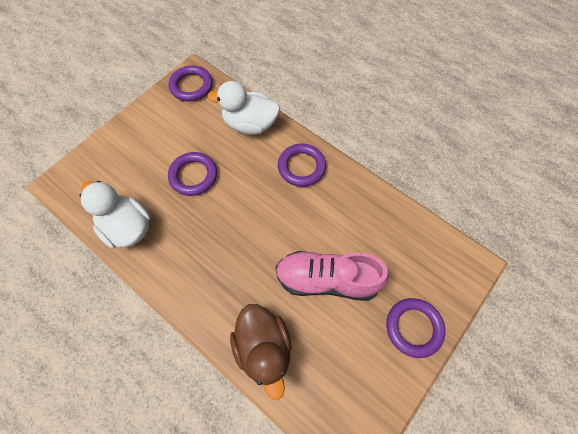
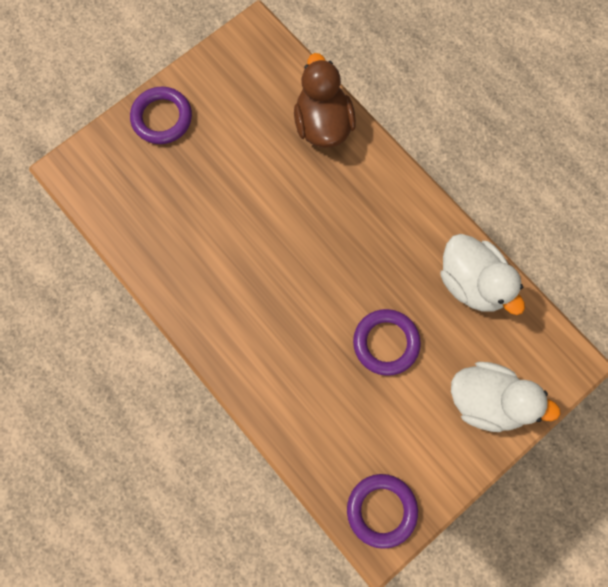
camera: 170 degrees left, 10 degrees up
white duck [207,81,280,135] -> white duck moved to [451,362,561,432]
pink shoe [275,251,389,301] -> none
purple ring [278,144,326,187] -> none

